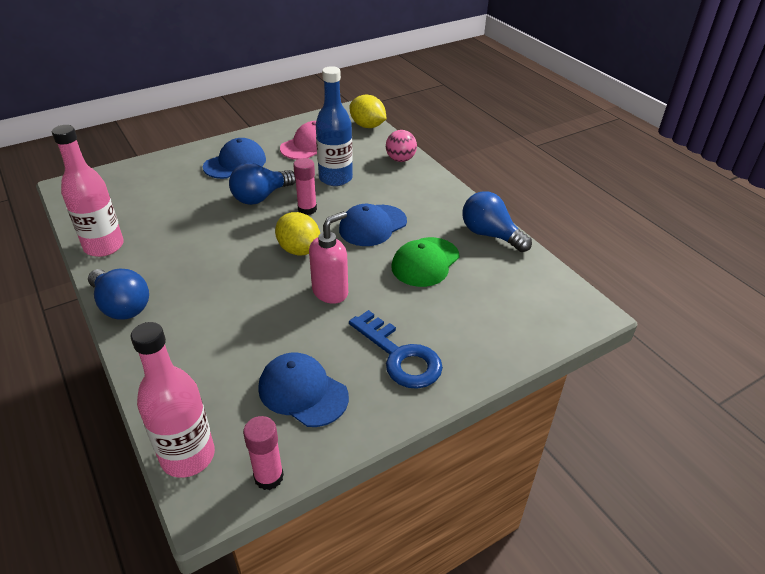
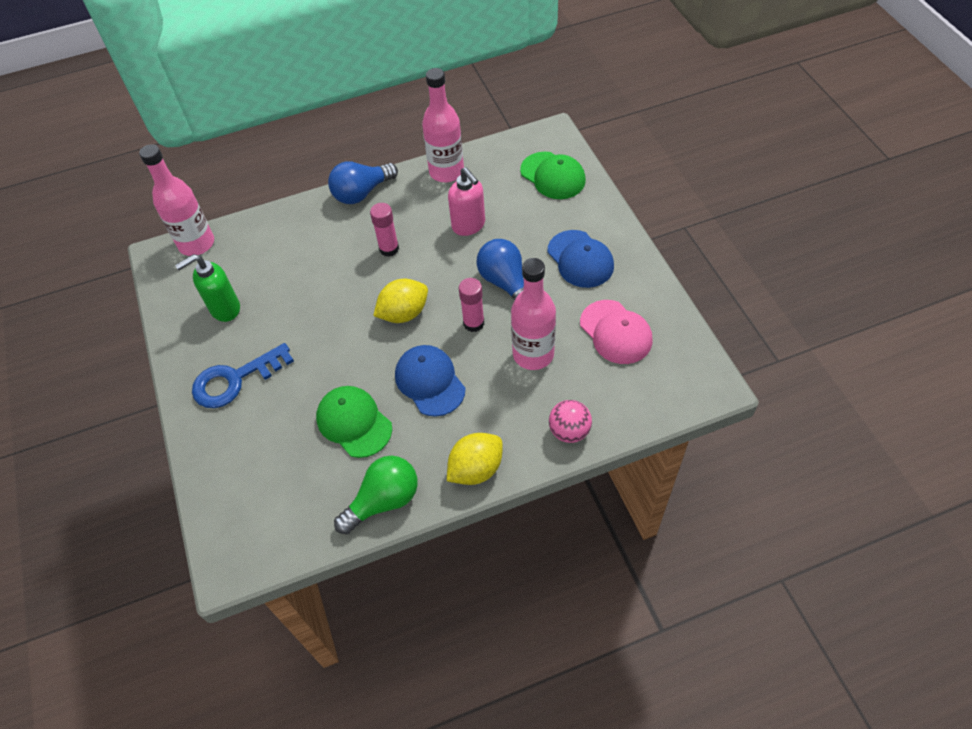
camera: 105 degrees right, 15 degrees up
pink glue stick [243,416,284,490] -> pink glue stick moved to [370,203,399,257]
blue cap [258,352,349,427] -> green soap dispenser [175,254,240,322]
pink soap dispenser [309,211,348,304] -> pink soap dispenser moved to [448,167,485,236]
blue bottle [316,66,353,186] -> pink bottle [511,258,556,370]
yellow lemon [350,95,387,128] -> yellow lemon moved to [447,433,503,485]
blue light bulb [462,191,532,252] -> green light bulb [334,456,418,534]
none -> green cap [520,152,586,199]

